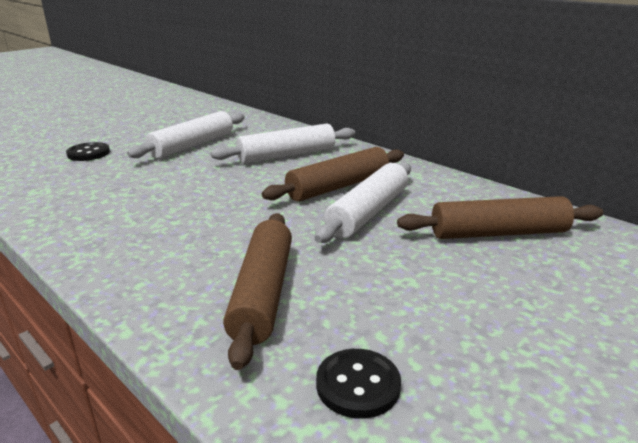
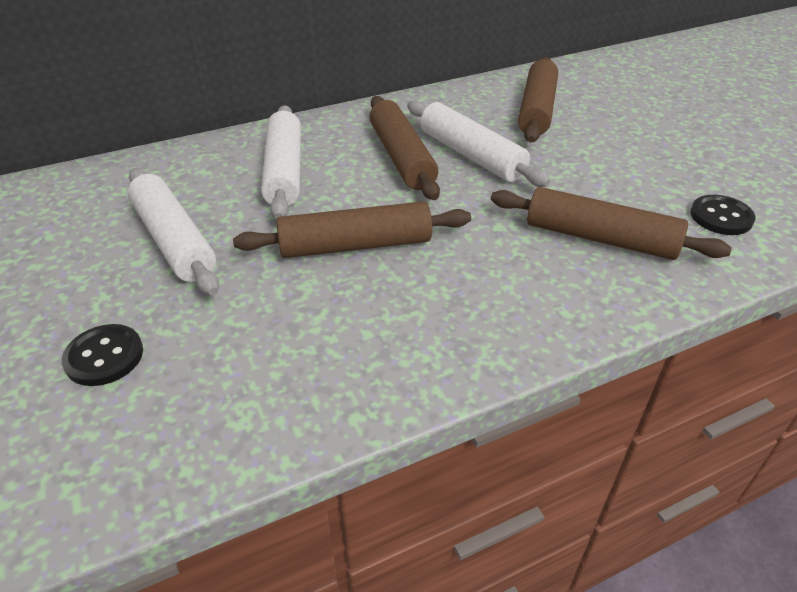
camera: 70 degrees left, 15 degrees up
none -> brown rolling pin [233,201,471,258]

